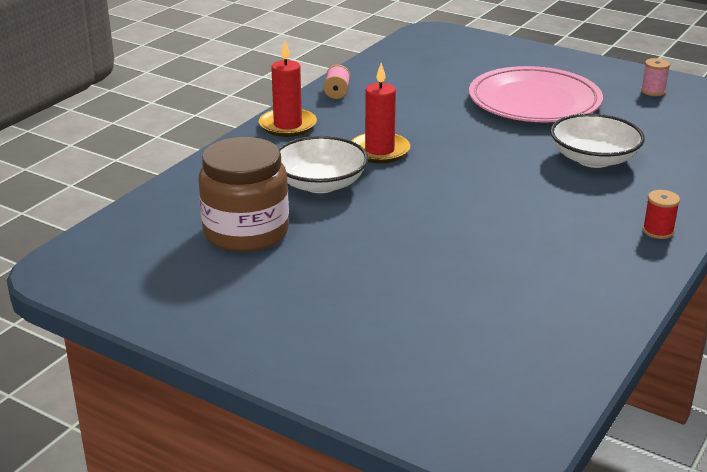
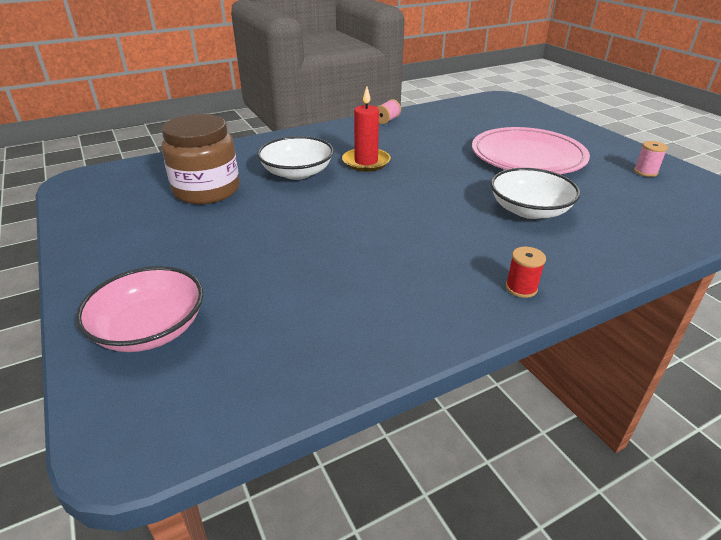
camera: 30 degrees right, 5 degrees up
red candle [259,41,317,137] -> none
none -> pink bowl [76,266,203,352]

